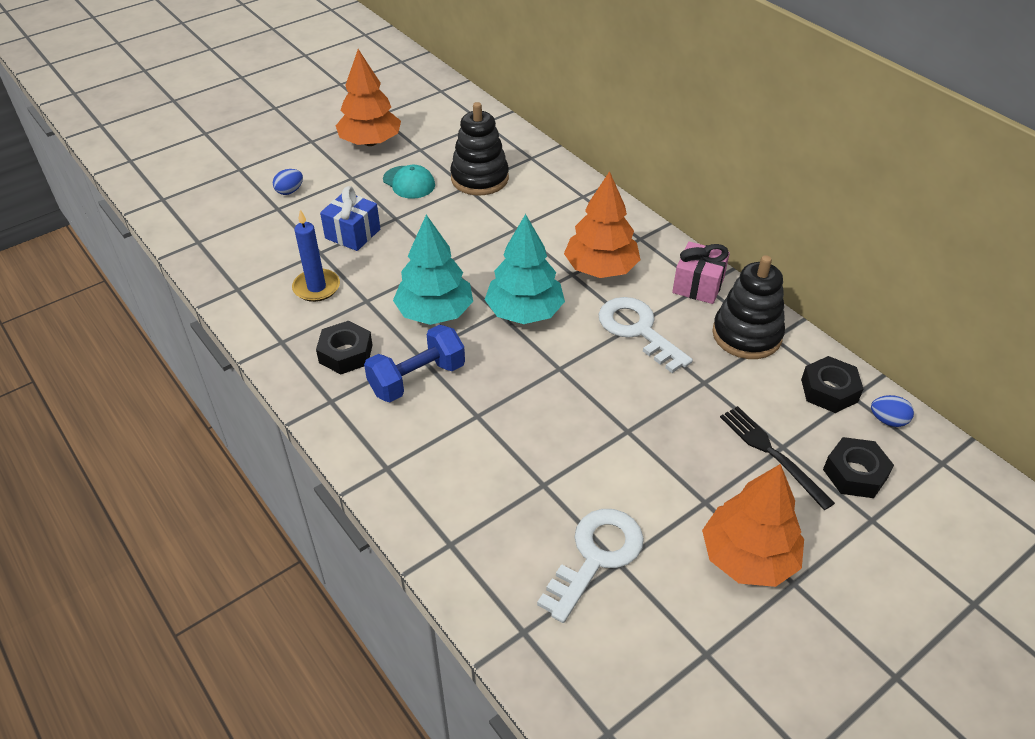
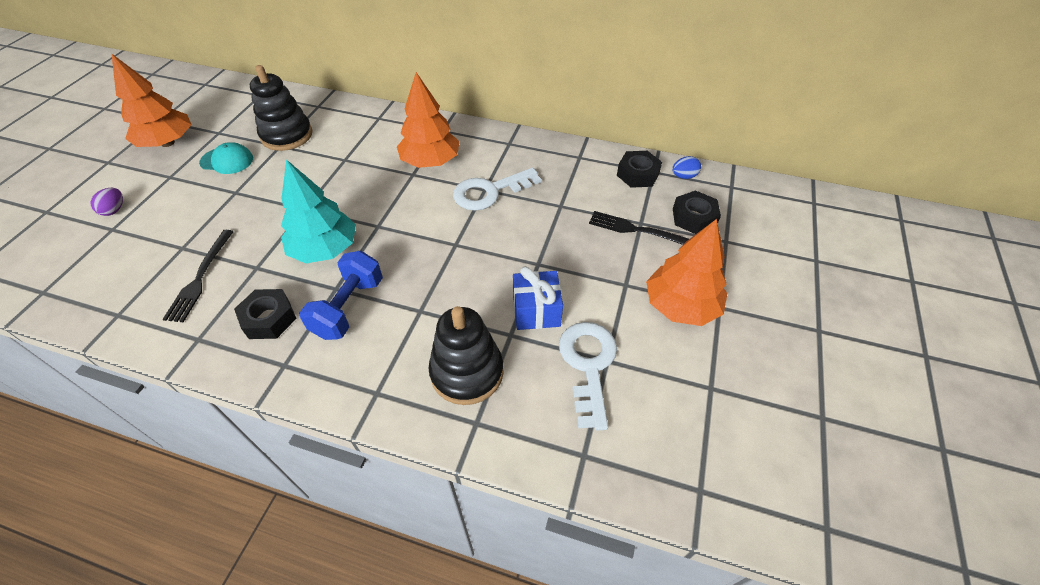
camera: 35 degrees left, 5 degrees up
blue egg [273,169,303,195] -> purple egg [91,188,123,216]
blue candle [292,210,340,302] -> black fork [163,230,234,322]
blue gift [320,186,380,251] -> blue gift moved to [513,266,563,330]
turquoise tree [485,214,565,324] -> none
white key [599,297,693,373] -> white key turned 45 degrees counterclockwise [453,168,541,211]
pink gift [672,241,730,304] -> none
black stacking toy [712,255,785,359] -> black stacking toy moved to [428,306,504,405]

